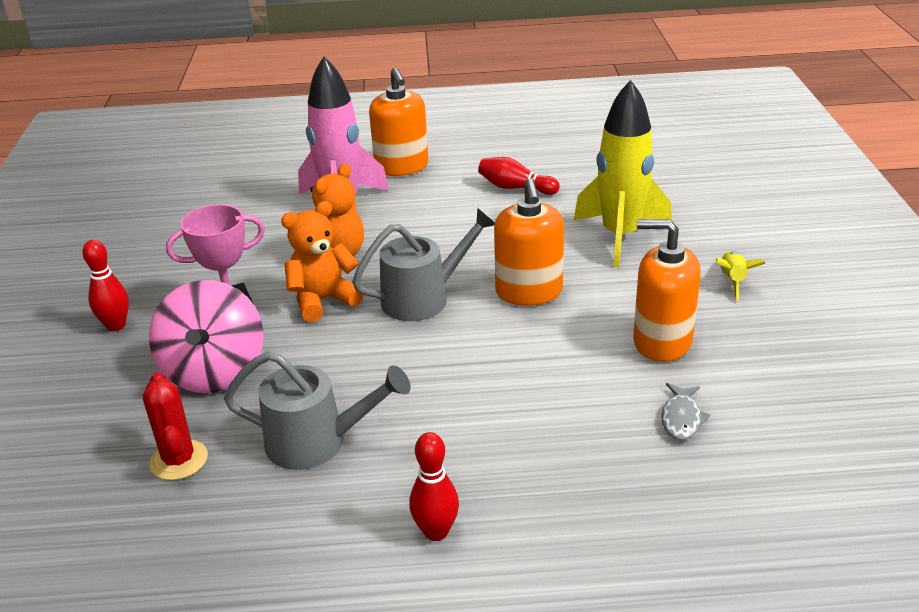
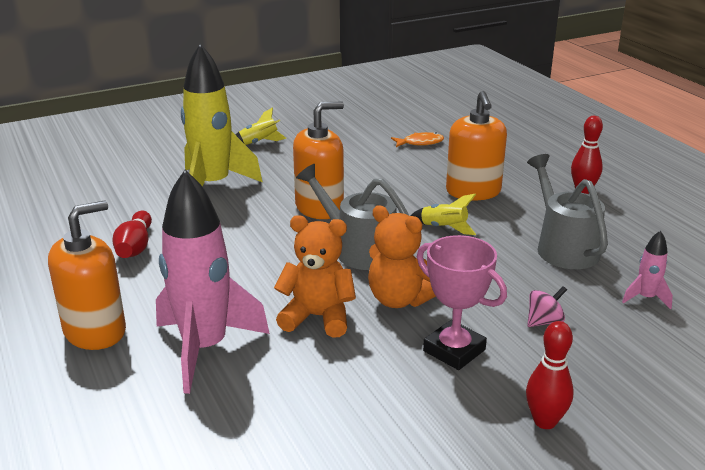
camera: 115 degrees left, 5 degrees down
red cactus [143,372,208,480] -> pink rocket [622,230,673,309]
pink spinning top [149,280,264,393] -> pink spinning top [527,286,567,327], size x0.41
orange soap dispenser [633,219,701,362] -> orange soap dispenser moved to [446,91,507,200]
grey fish [661,383,710,440] -> orange fish [391,132,444,147]
none -> yellow rocket [411,194,476,235]

